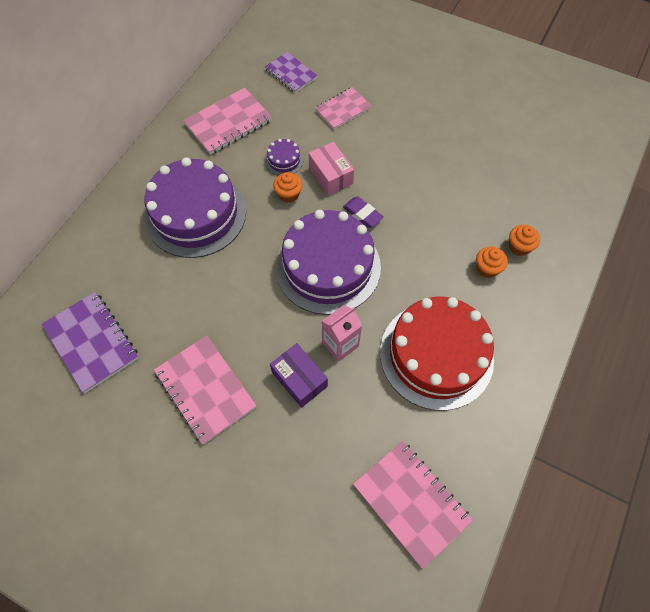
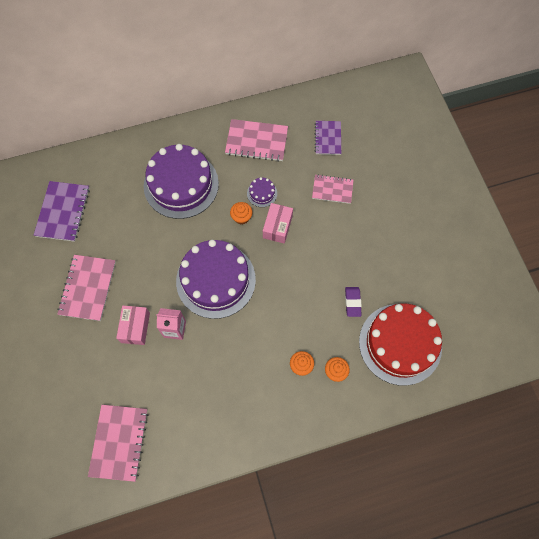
camera: 45 degrees right, 5 degrees up
purple box [270,343,328,408] -> pink box [116,306,150,345]
purple eraser [343,197,384,228] -> purple eraser moved to [345,287,362,317]
red cake [380,297,494,411] -> red cake moved to [359,303,442,386]

